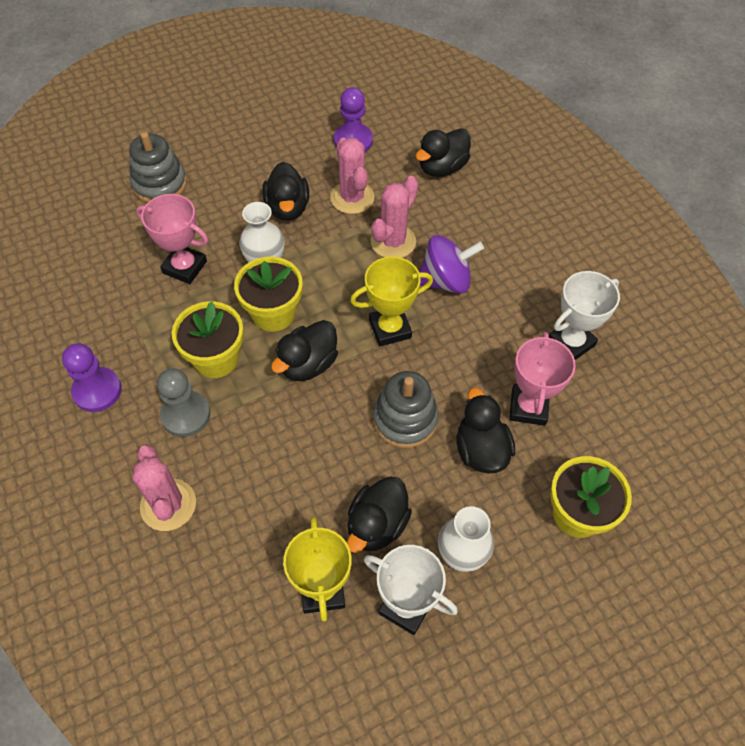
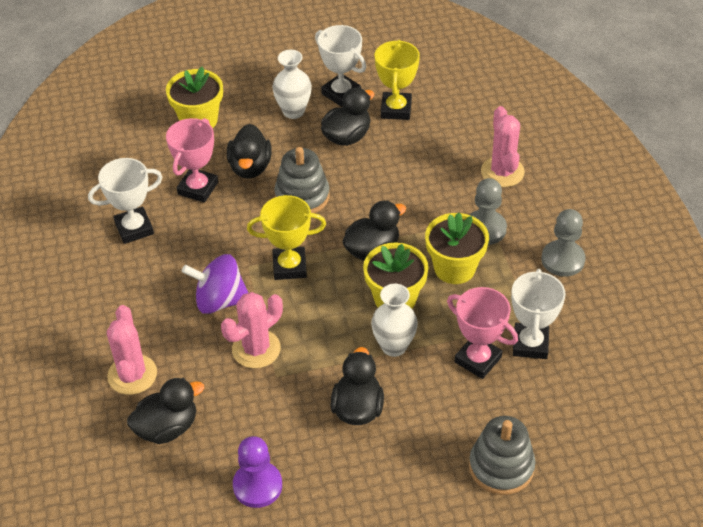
camera: 165 degrees left, 10 degrees down
purple pawn [62,343,122,412] -> grey pawn [541,209,585,277]
pink cactus [330,138,374,214] -> pink cactus moved to [107,305,157,395]
none -> white trophy [511,269,566,359]

